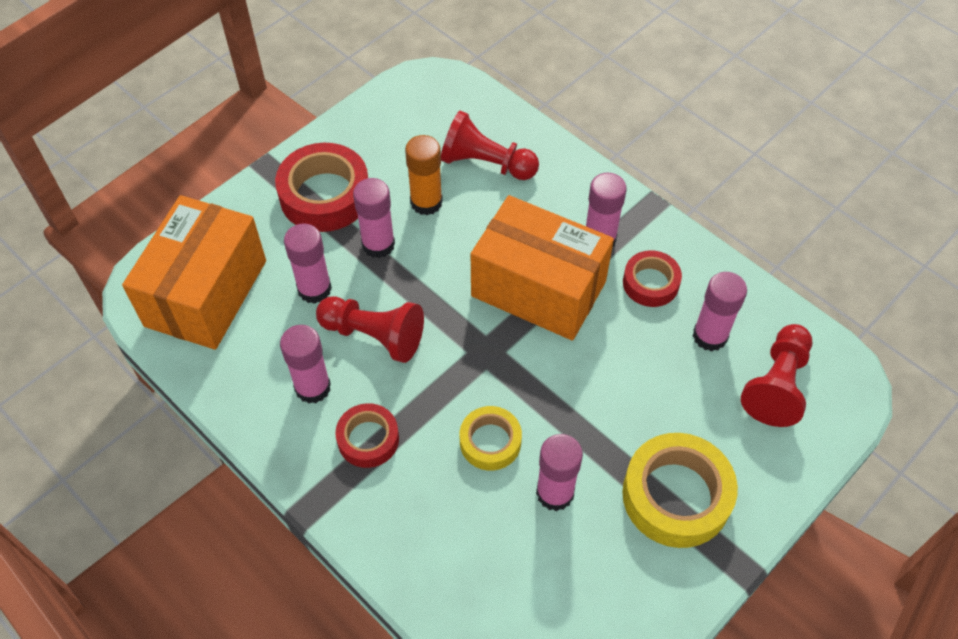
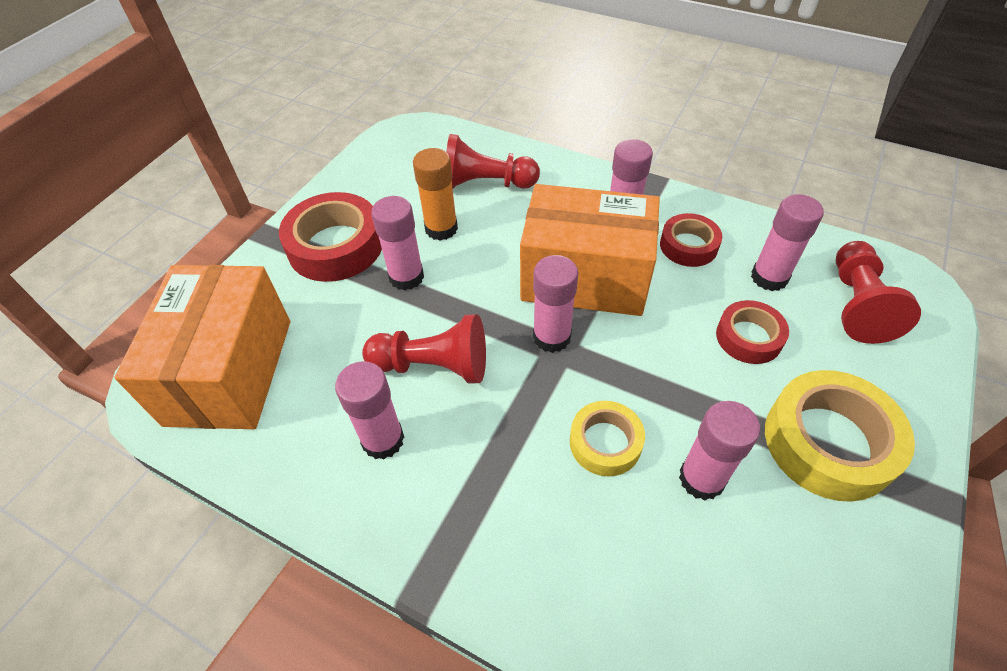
camera: 15 degrees left, 5 degrees down
pink glue stick [284,224,332,304] -> pink glue stick moved to [533,255,579,353]
red tape [335,403,399,468] -> red tape moved to [716,300,789,364]

